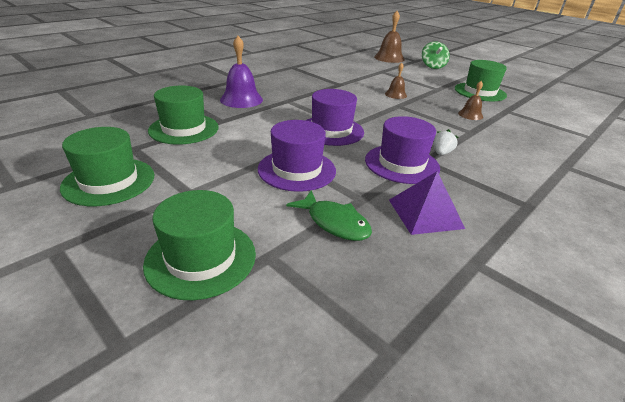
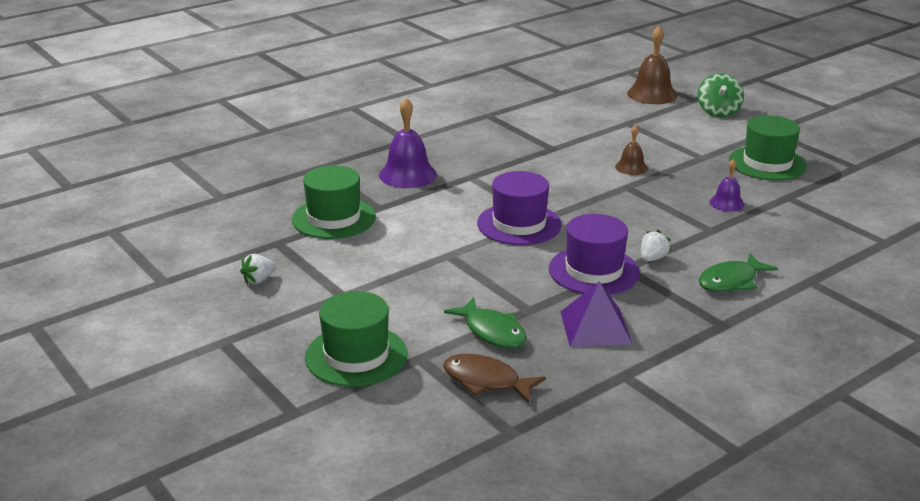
camera: 10 degrees right, 5 degrees down
green hat [60,127,154,206] -> white strawberry [240,254,276,284]
purple hat [258,120,336,192] -> none
brown bell [458,81,483,120] -> purple bell [710,159,745,212]
none -> brown fish [443,354,546,403]
none -> green fish [699,253,778,292]

